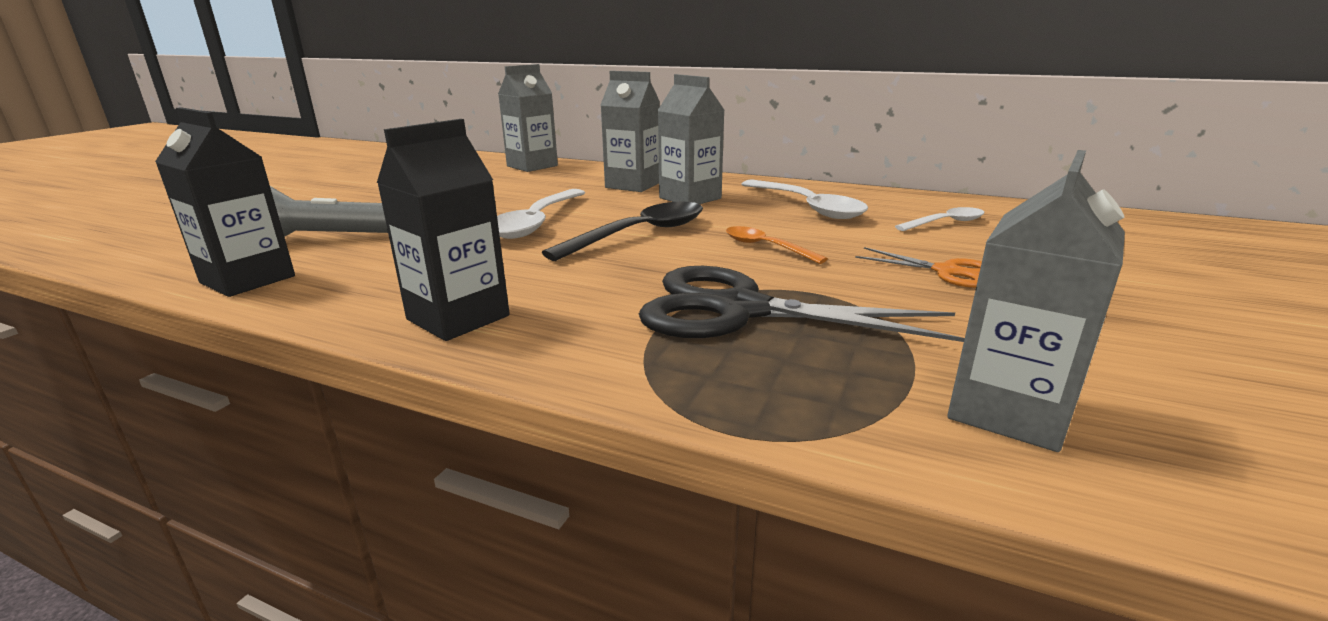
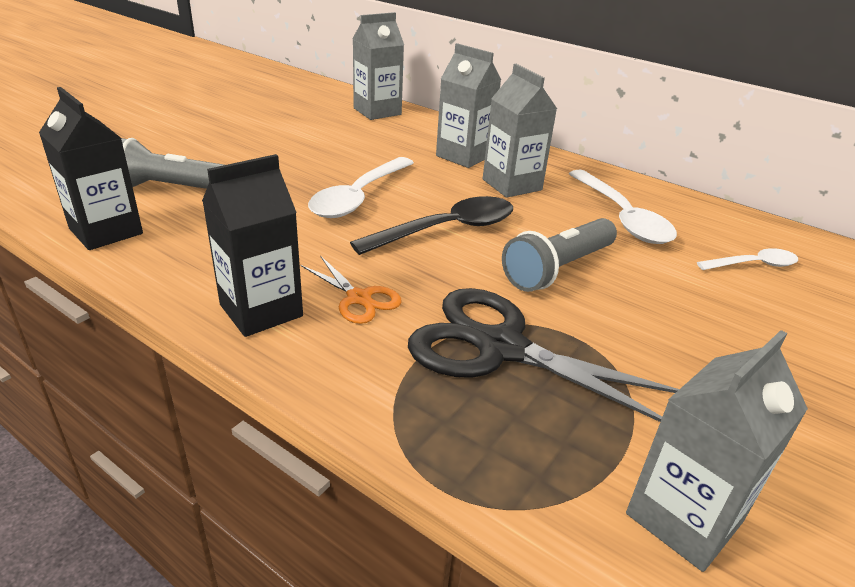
camera: 10 degrees right, 10 degrees up
orange spoon [726,226,828,264] -> grey flashlight [502,218,617,292]
orange scissors [855,247,982,288] -> orange scissors moved to [301,256,401,324]

